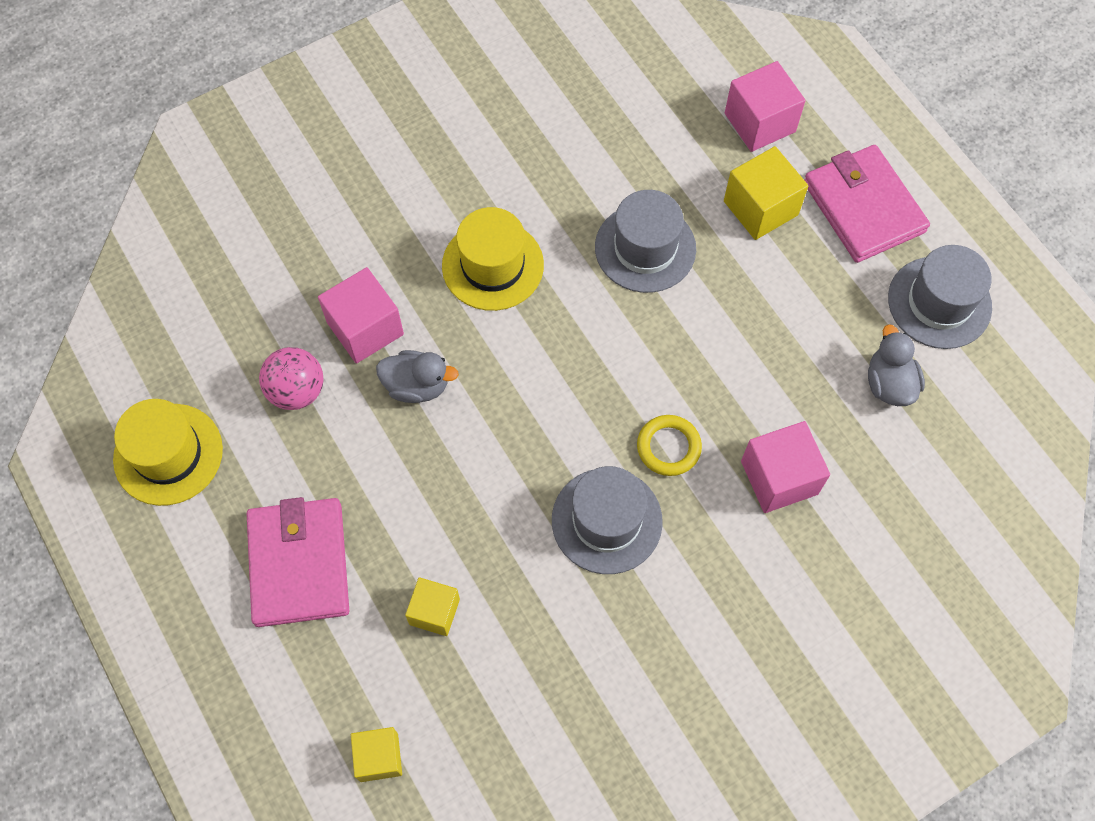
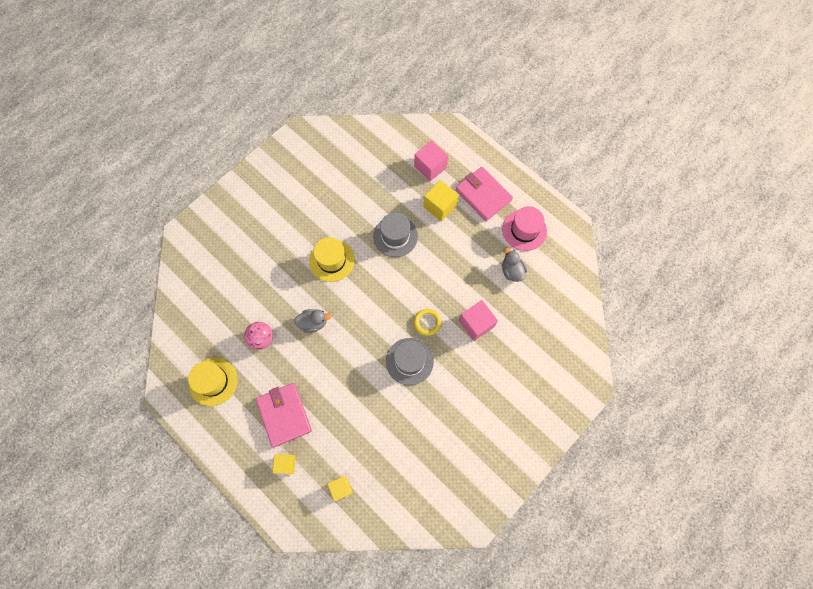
camera: 15 degrees left, 5 degrees up
pink cube [318,267,404,363] -> none
yellow cube [405,577,460,636] -> yellow cube moved to [273,454,296,474]
grey hat [888,245,992,349] -> pink hat [502,206,547,251]

